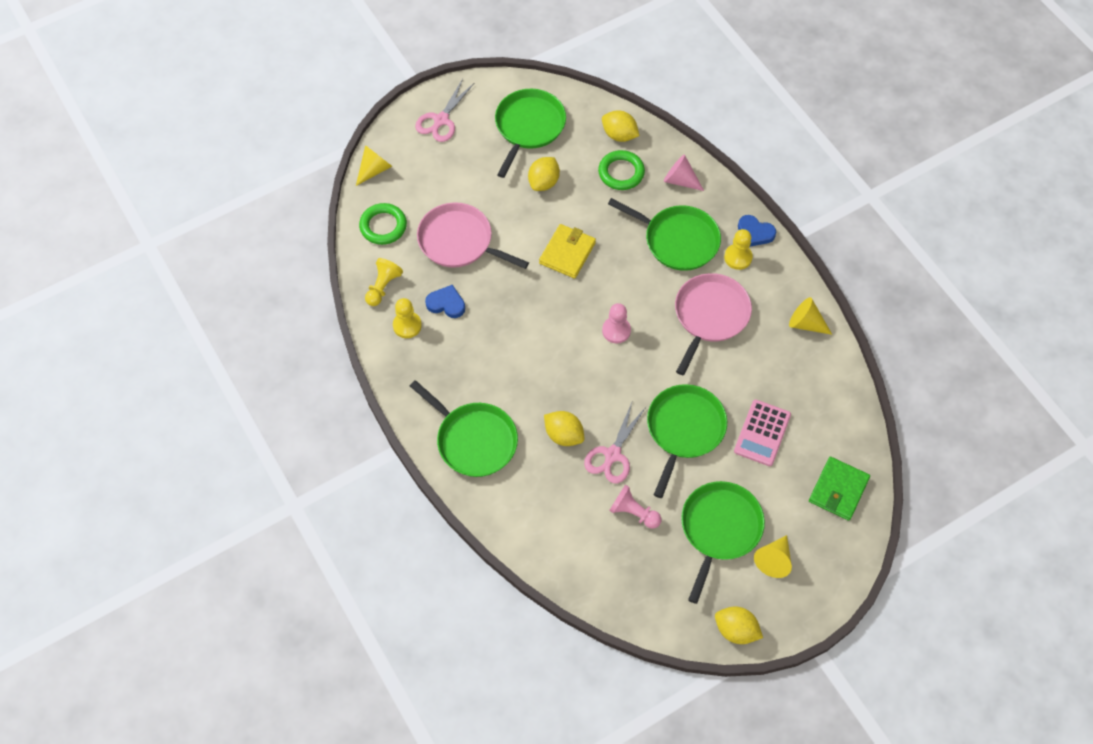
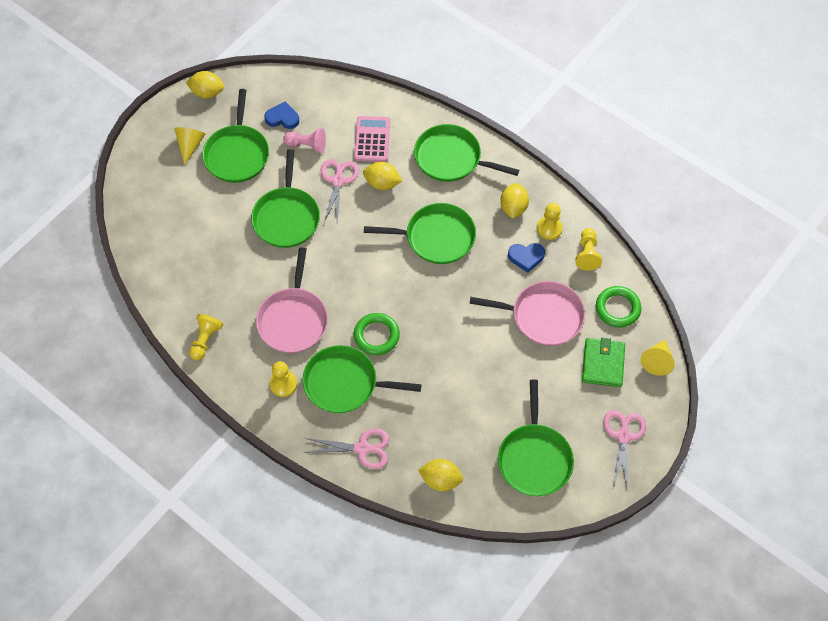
camera: 160 degrees right, 0 degrees up
yellow lemon [528,157,560,191] -> yellow lemon moved to [500,183,529,219]
yellow wallet [539,224,596,278] -> none
green ring [598,150,645,190] -> green ring moved to [354,313,400,355]
pink pawn [602,303,631,344] -> none
pink cone [664,154,704,191] -> pink scissors [305,428,390,469]
pink calculator [734,400,791,466] -> pink calculator moved to [354,116,390,162]
blue heart [738,215,776,247] -> blue heart moved to [264,101,299,129]
yellow cone [789,297,832,335] -> yellow pawn [189,314,223,360]
green wallet [809,457,870,521] -> green wallet moved to [582,338,625,387]
none -> green pan [364,203,476,264]

